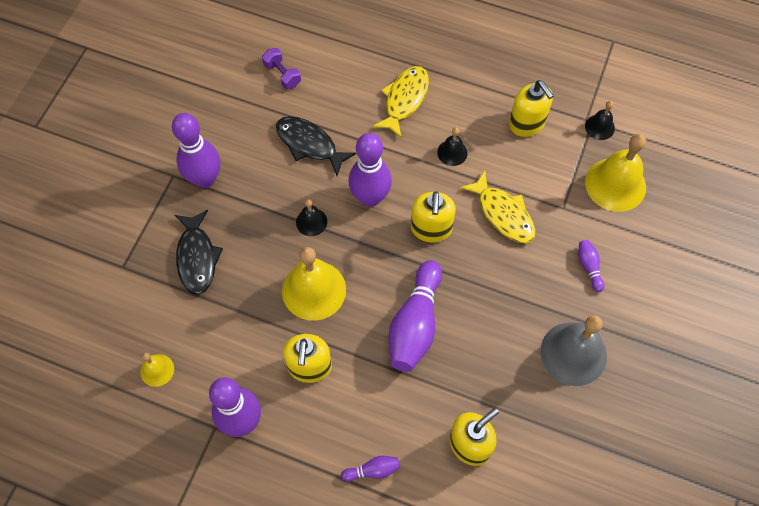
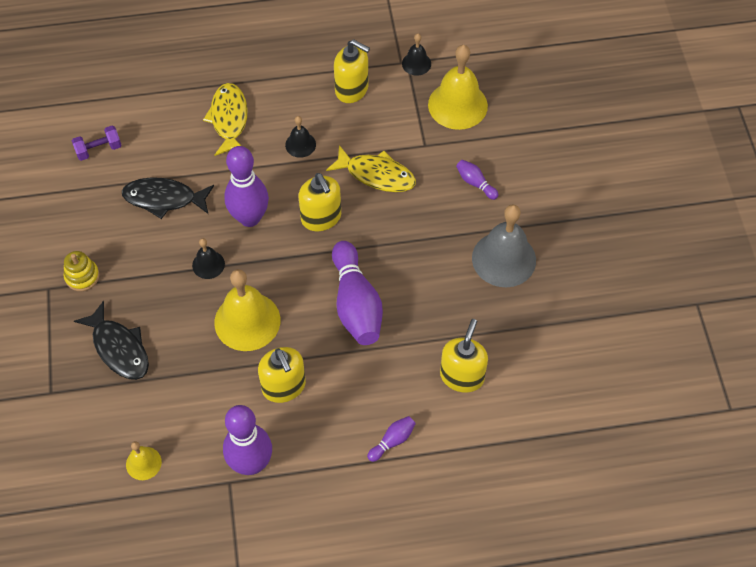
camera: 30 degrees left, 5 degrees down
purple bowling pin [172,113,220,188] -> yellow stacking toy [64,251,100,291]
purple dumbbell [262,48,301,89] -> purple dumbbell turned 45 degrees counterclockwise [72,126,122,161]

